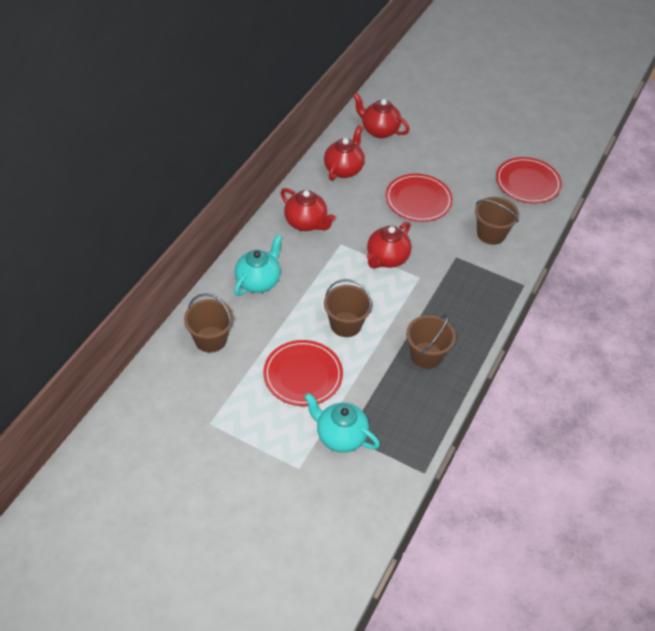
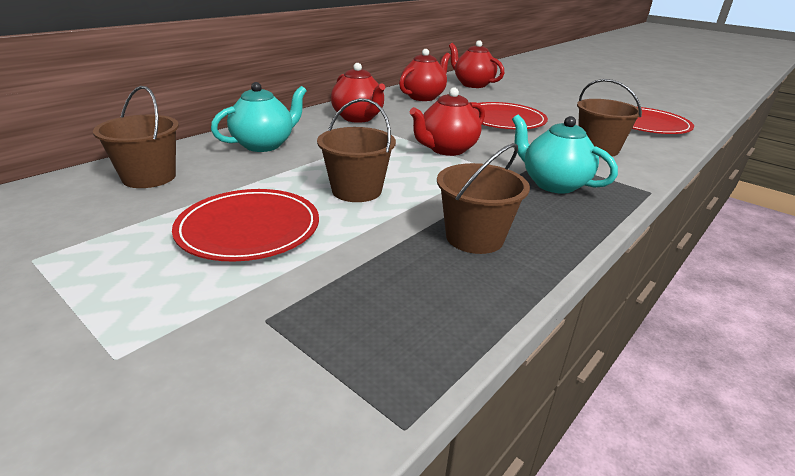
camera: 15 degrees right, 20 degrees down
turquoise teapot [304,393,380,453] -> turquoise teapot moved to [512,114,618,194]

